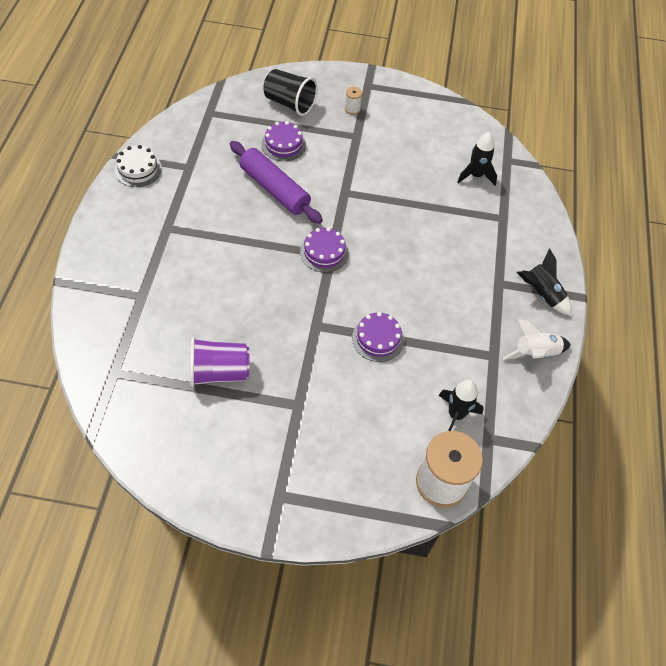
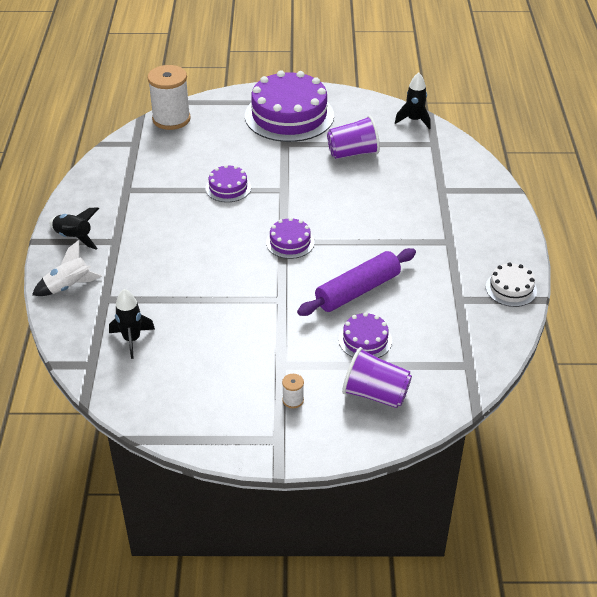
camera: 175 degrees right, 15 degrees down
purple rolling pin [230,141,323,224] -> purple rolling pin turned 75 degrees counterclockwise [297,248,416,316]
black cup [263,69,318,116] -> purple cup [342,347,412,408]
black rocket [438,380,484,431] -> black rocket moved to [395,72,431,129]
white rocket [503,319,571,360] -> white rocket moved to [32,240,102,296]
none -> purple cake [245,70,334,142]

